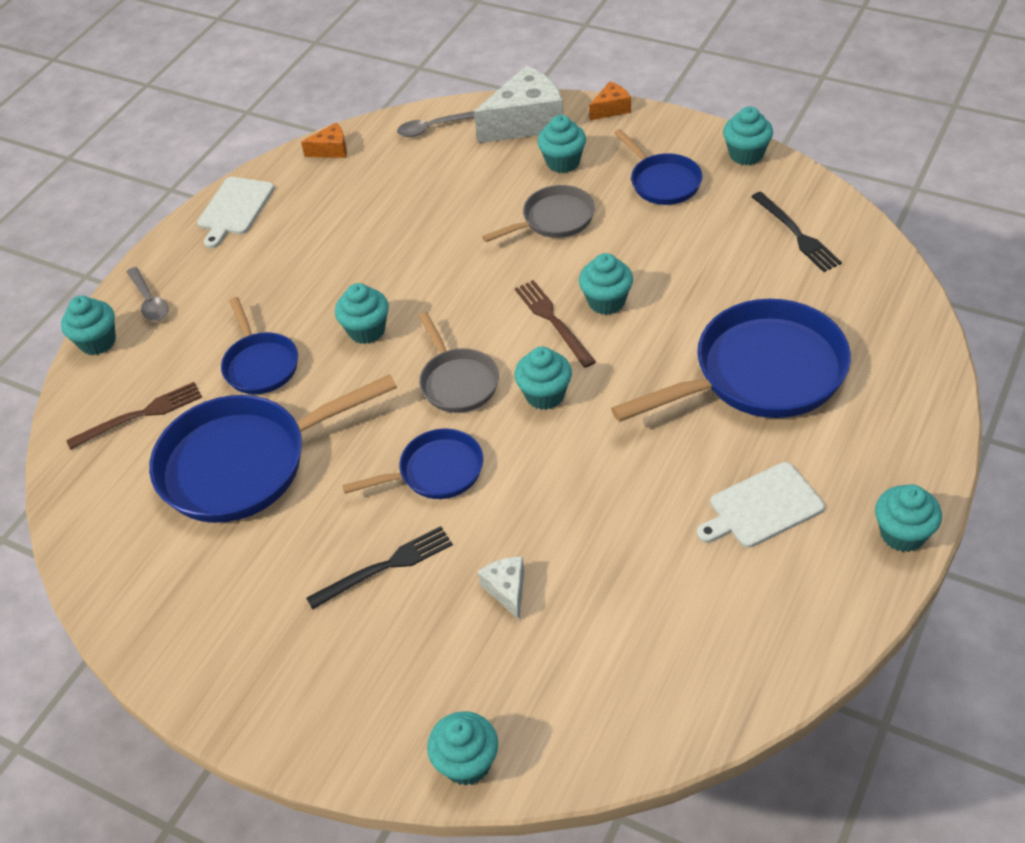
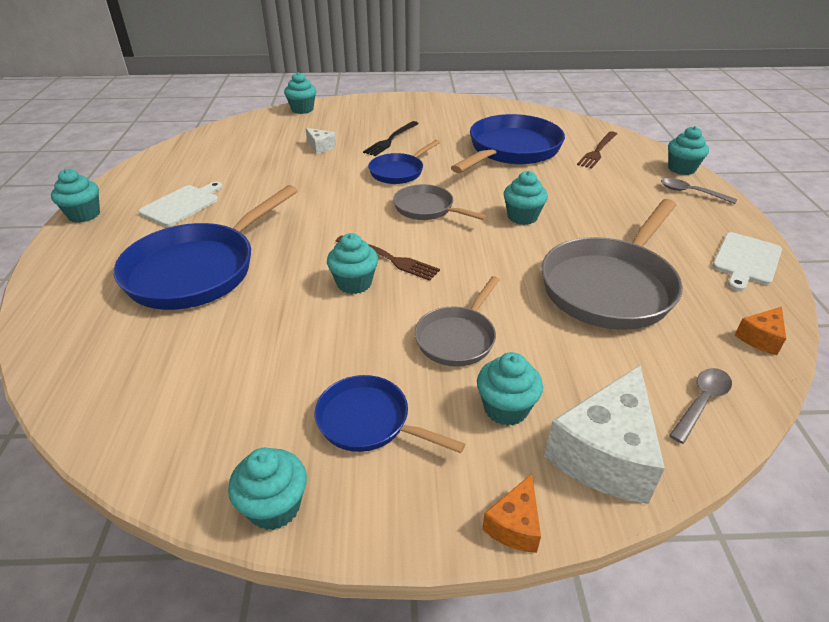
camera: 145 degrees right, 10 degrees down
white cutting board [197,177,274,248] -> white cutting board turned 135 degrees counterclockwise [712,232,782,291]
blue pan [221,297,298,394] -> none
turquoise cupcake [514,347,572,410] -> none
black fork [751,192,842,272] -> none
none -> grey pan [541,199,683,330]

